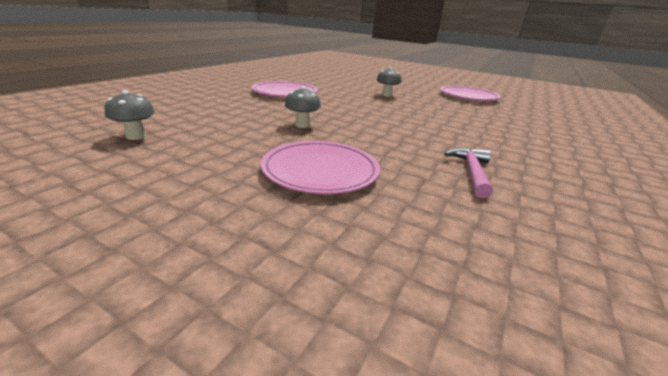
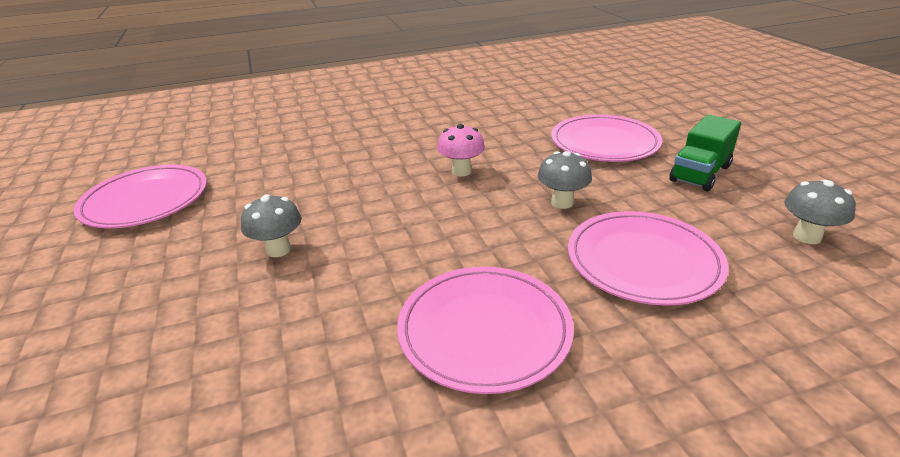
camera: 135 degrees left, 5 degrees up
pink hammer [444,148,493,198] -> none
none -> pink mushroom [437,124,485,177]
none -> pink plate [568,211,729,306]
none -> green truck [669,115,741,191]

